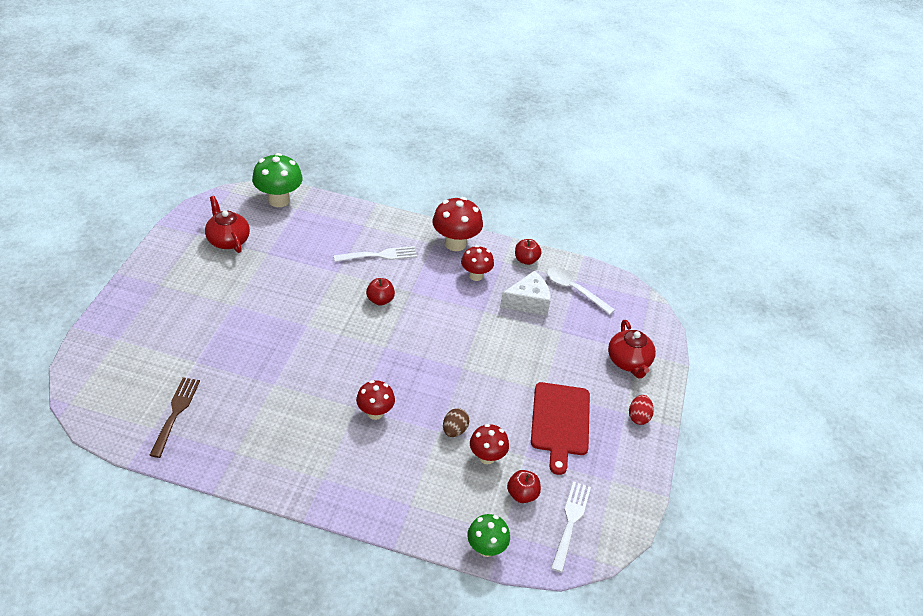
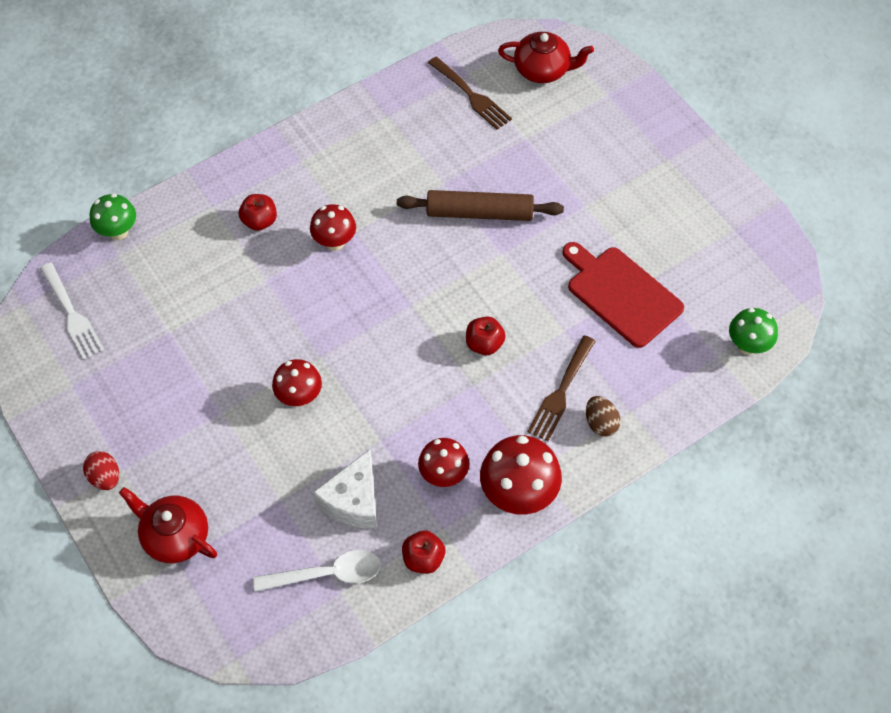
camera: 135 degrees right, 15 degrees up
red teapot [205,196,250,253] -> red teapot moved to [498,32,594,83]
green mushroom [252,153,303,207] -> green mushroom [729,308,778,355], size x0.64
white fork [334,246,417,262] -> brown fork [527,335,595,441]
brown egg [443,408,469,437] -> brown egg moved to [586,396,621,437]
red mushroom [470,424,509,464] -> red mushroom moved to [272,359,322,407]
red apple [507,470,541,503] -> red apple moved to [239,194,277,231]
red cutting board [531,382,590,475] -> red cutting board moved to [562,242,684,348]
none -> brown rolling pin [397,190,564,221]

